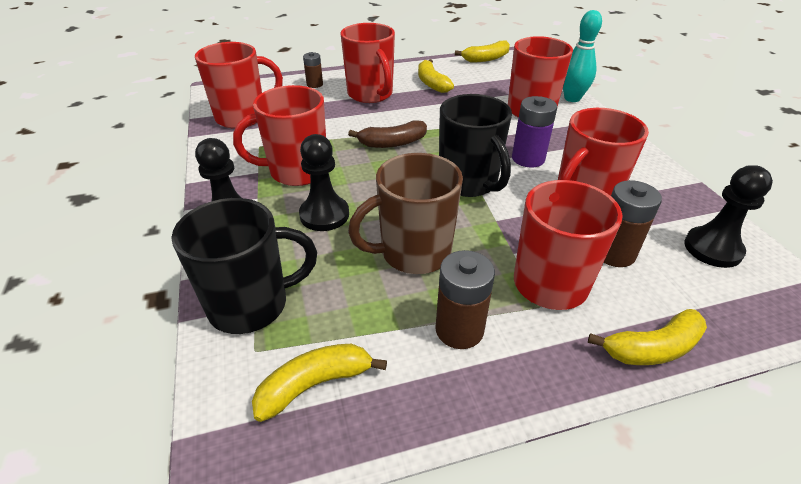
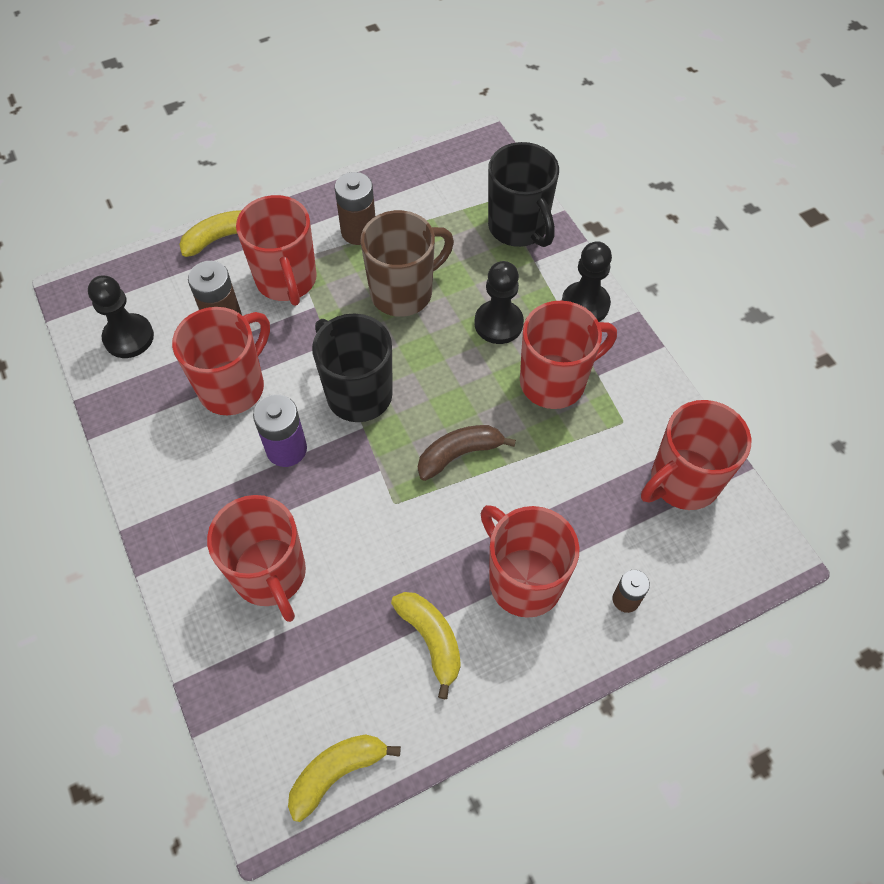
camera: 170 degrees right, 20 degrees up
black mug [172,198,317,334] -> black mug turned 90 degrees counterclockwise [488,142,559,247]
yellow banana [252,344,387,422] -> none
turquoise bowling pin [563,10,602,102] -> none

